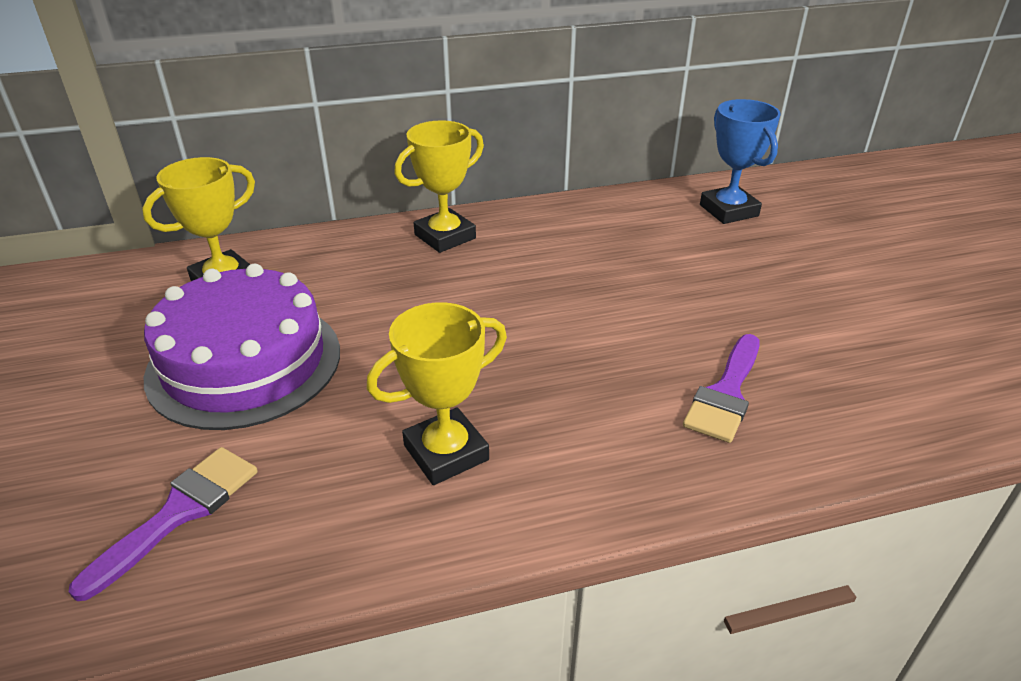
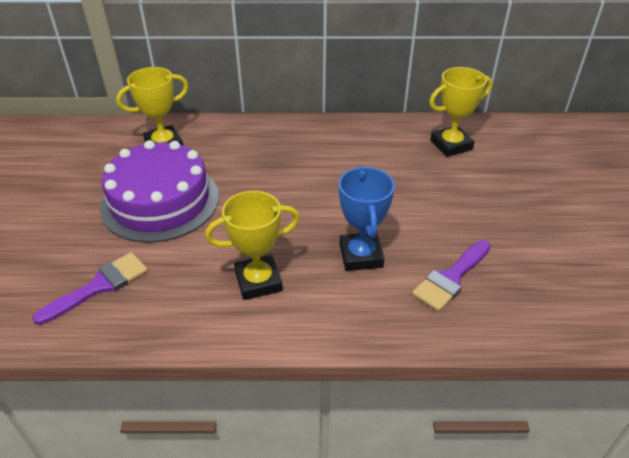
camera: 15 degrees right, 5 degrees up
yellow trophy [394,120,484,253] -> yellow trophy moved to [429,67,492,157]
blue trophy [700,99,781,224] -> blue trophy moved to [339,166,395,271]

